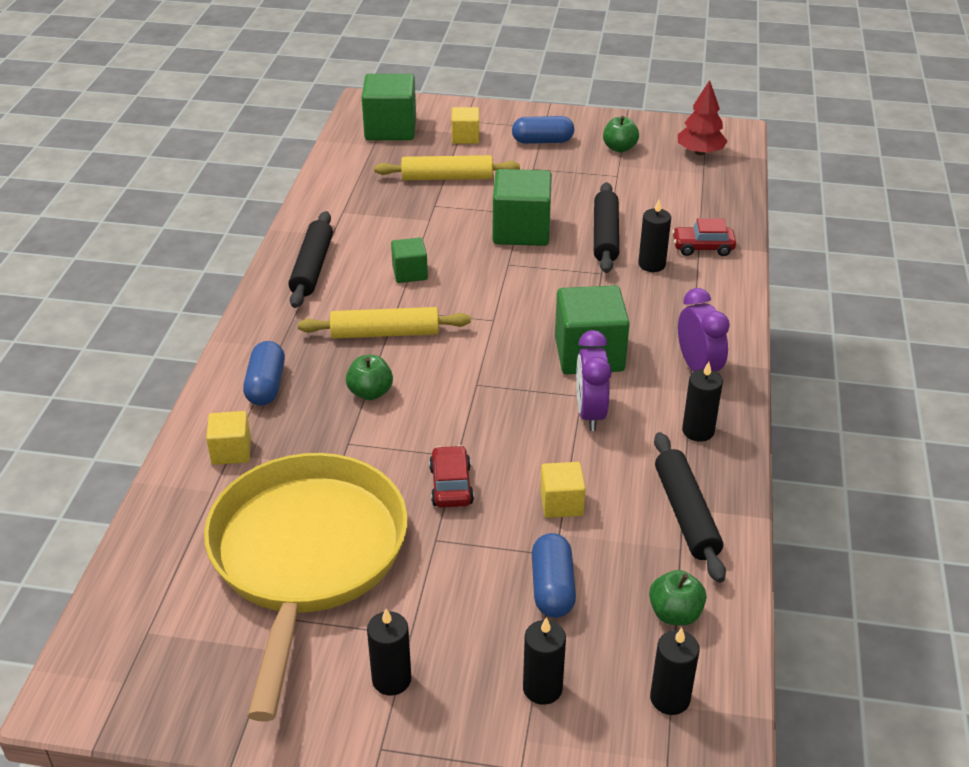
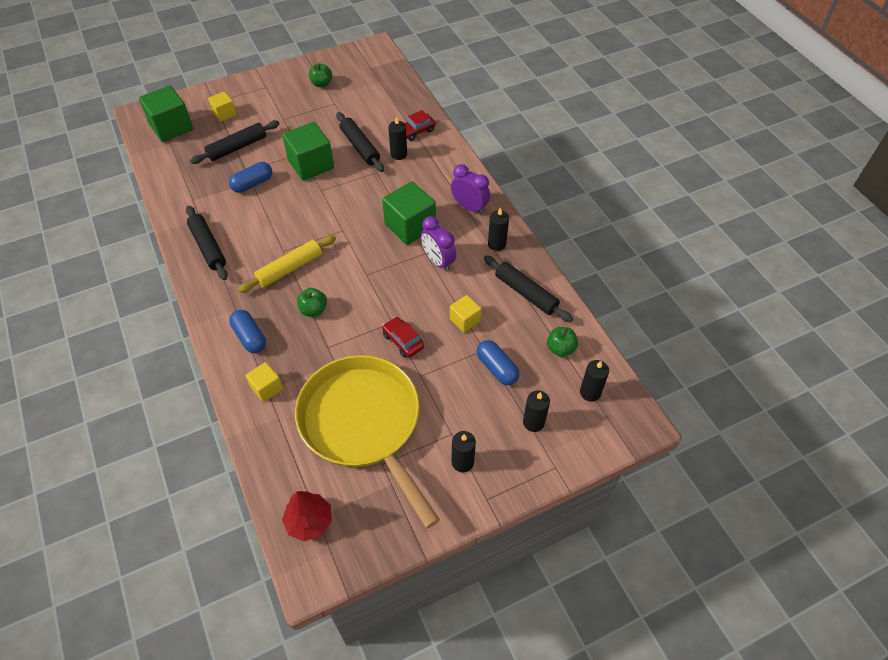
camera: 35 degrees left, 15 degrees up
yellow rolling pin [374,155,520,180] -> black rolling pin [190,120,280,164]
green cube [391,237,428,283] -> none
blue capsule [512,116,574,144] -> blue capsule moved to [229,162,272,193]
red tree [678,80,728,155] -> red tree moved to [282,491,332,541]

